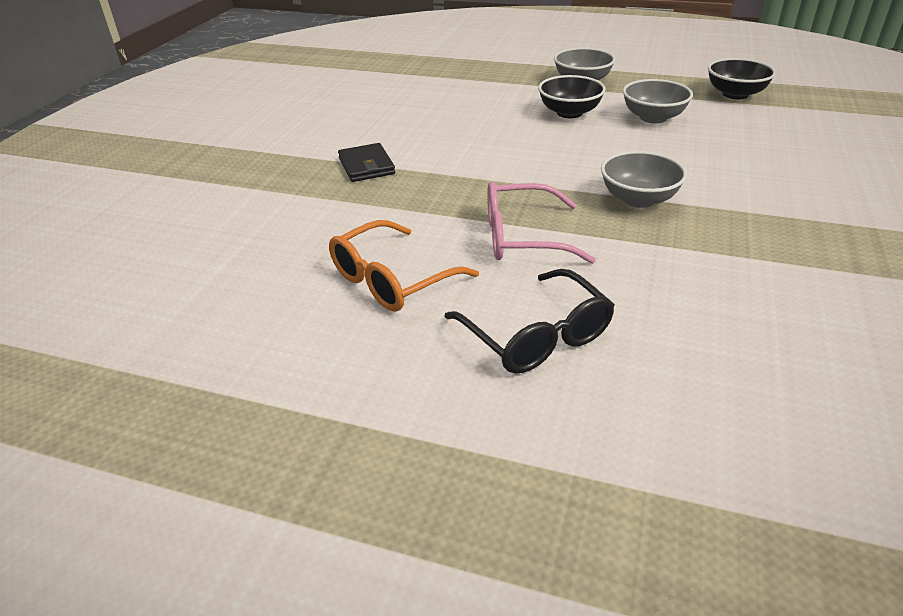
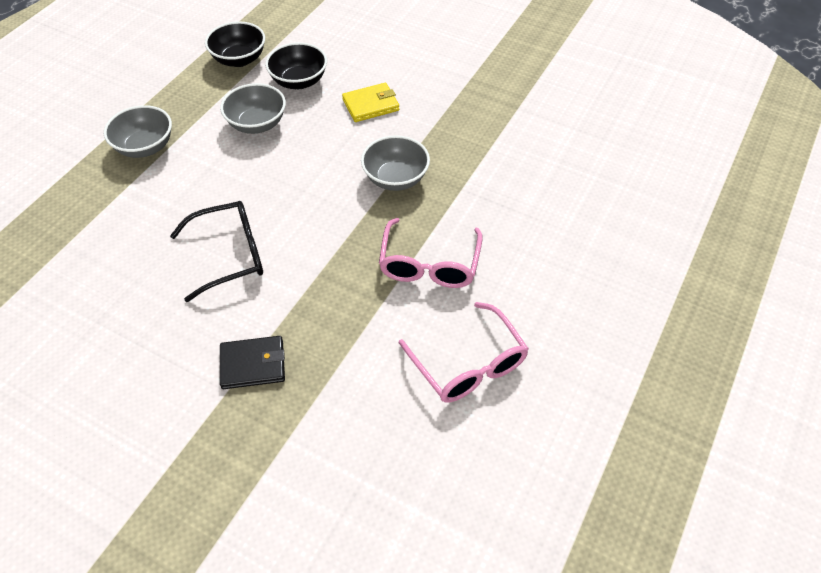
camera: 80 degrees left, 15 degrees up
orange glasses [329,220,479,312] -> pink glasses [399,302,529,403]
black glasses [444,269,615,373] -> black glasses moved to [170,201,263,302]
black bowl [538,75,606,118] -> black bowl moved to [265,42,327,89]
none -> yellow wallet [342,83,399,122]

